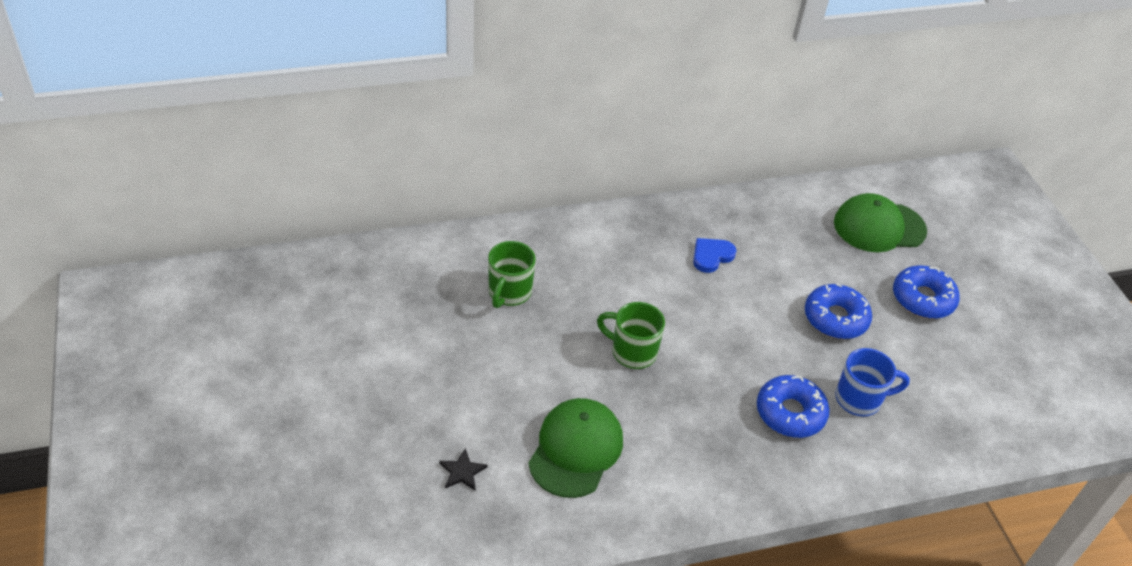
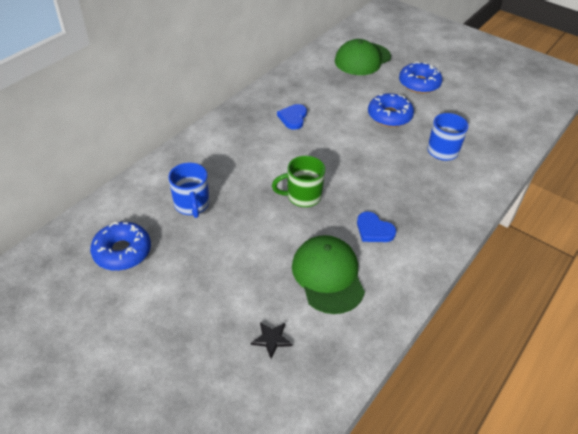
camera: 35 degrees left, 0 degrees up
green mug [488,241,536,308] -> blue mug [168,163,209,218]
blue donut [757,375,830,438] -> blue donut moved to [90,222,151,271]
none -> blue heart [357,212,396,242]

